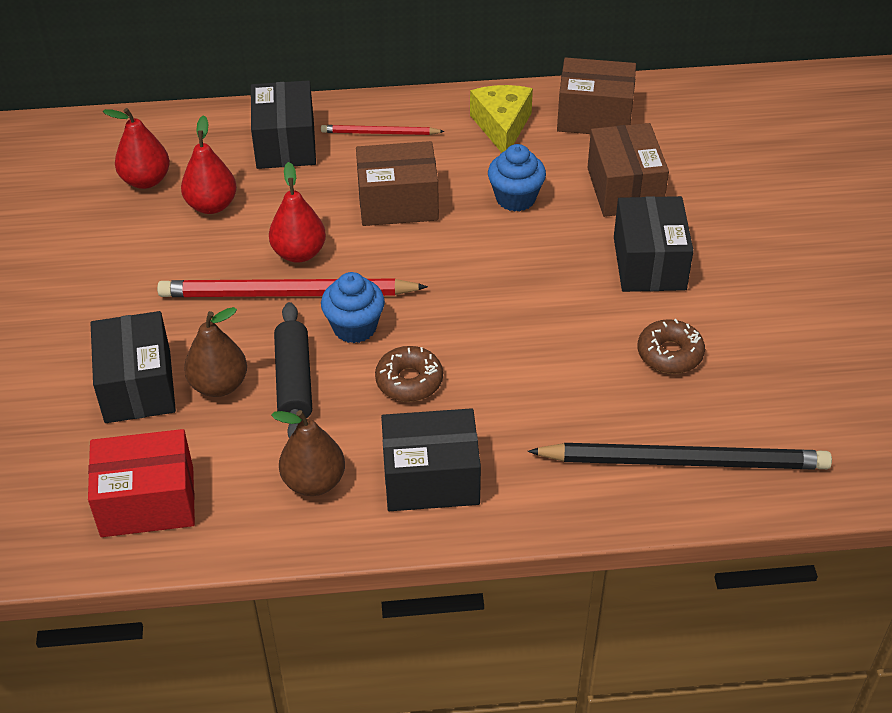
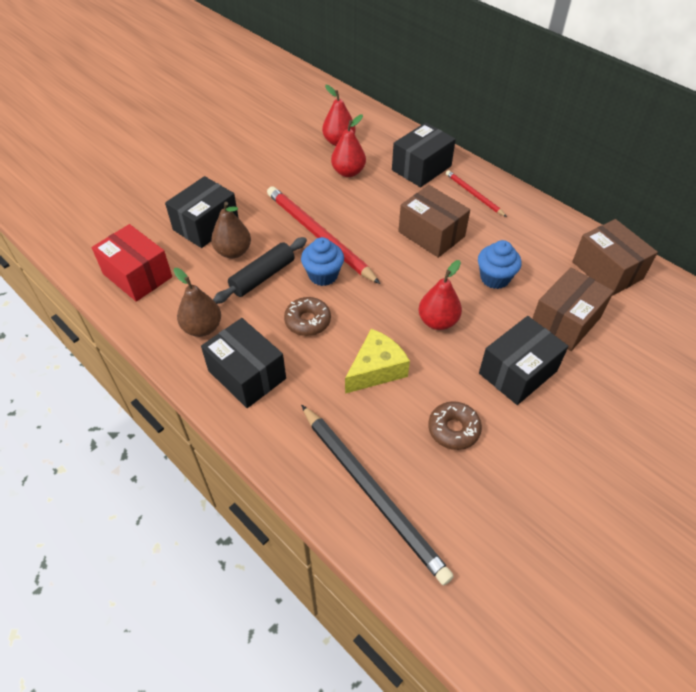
camera: 50 degrees right, 5 degrees up
red pear [269,162,326,263] -> red pear moved to [419,260,462,330]
yellow cheese [470,85,533,153] -> yellow cheese moved to [345,329,410,394]

